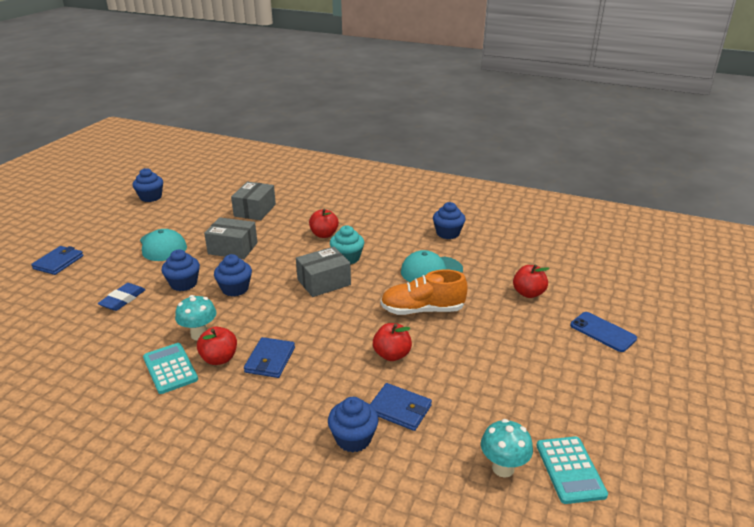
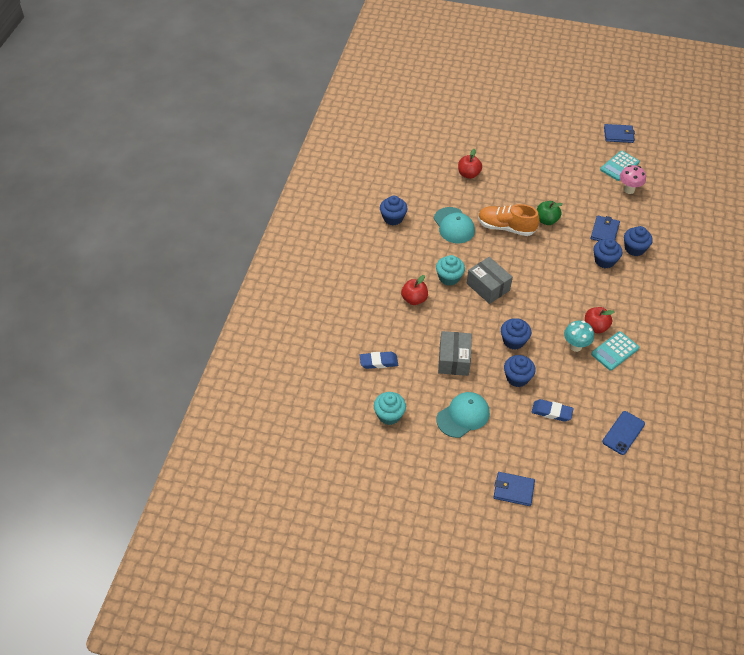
camera: 100 degrees left, 20 degrees up
blue cupcake [133,168,163,202] -> blue cupcake moved to [594,238,622,269]
grey box [231,182,276,220] -> blue eraser [359,352,398,369]
blue wallet [244,337,295,378] -> blue wallet moved to [604,124,635,143]
red apple [373,323,412,361] -> none
orange shoe [381,270,468,315] -> orange shoe turned 120 degrees clockwise [478,204,539,236]
turquoise mushroom [481,419,533,478] -> pink mushroom [620,165,646,194]
turquoise calculator [536,436,608,504] -> turquoise calculator turned 150 degrees clockwise [600,151,640,181]
blue phone [570,312,637,352] -> blue phone moved to [602,411,645,455]
none -> turquoise cupcake [374,392,406,425]
none -> green apple [537,201,563,225]

